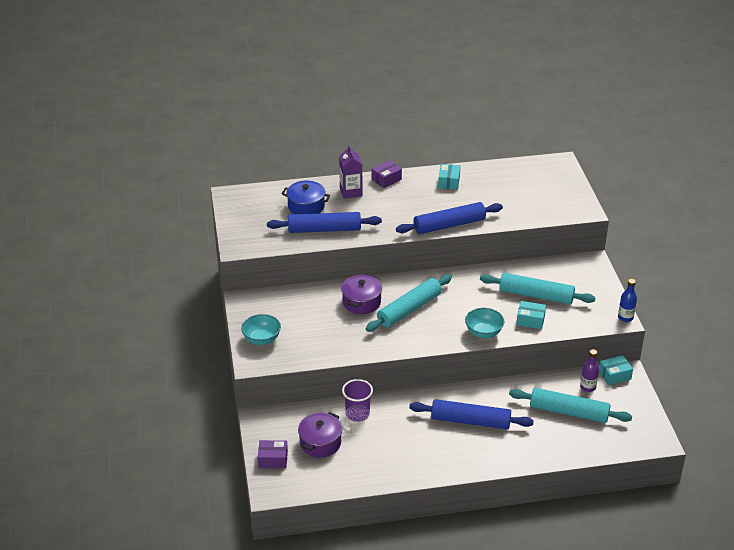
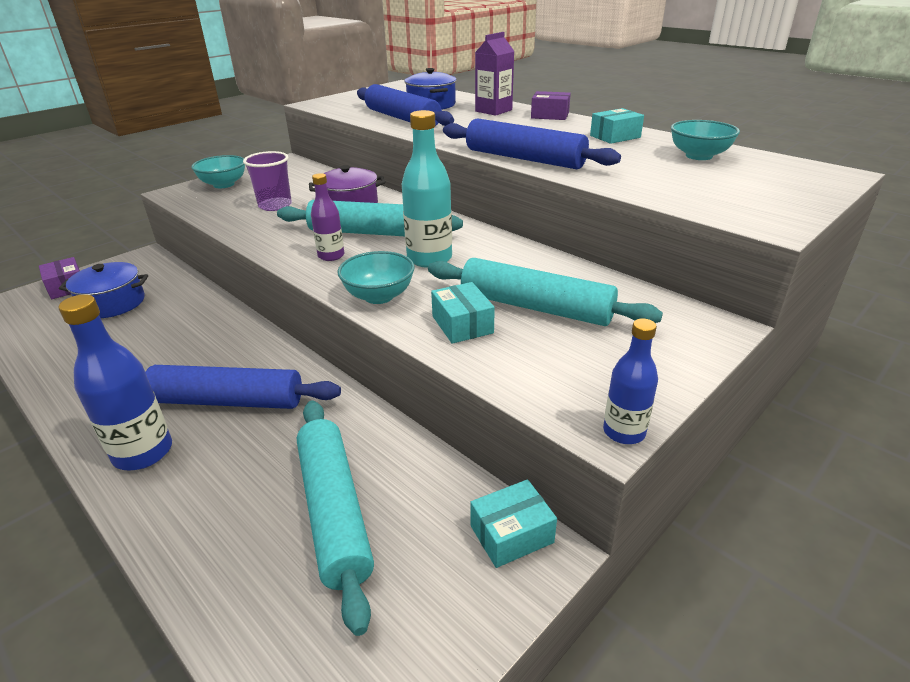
camera: 55 degrees right, 5 degrees down
purple pot [298,412,342,458] -> blue pot [59,262,148,318]
purple cup [342,379,373,422] -> purple cup moved to [243,151,292,211]
blue rolling pin [409,399,534,429] -> blue rolling pin turned 60 degrees counterclockwise [145,365,341,409]
turquoise rolling pin [480,273,596,304] -> turquoise rolling pin turned 45 degrees counterclockwise [428,258,663,326]
purple bottle [580,349,599,392] -> purple bottle moved to [311,173,344,261]
turquoise box [599,355,633,385] -> turquoise box turned 60 degrees counterclockwise [470,479,557,568]
none -> blue bottle [58,294,172,470]
none -> turquoise bottle [402,110,452,268]
none -> turquoise bowl [671,120,740,160]

